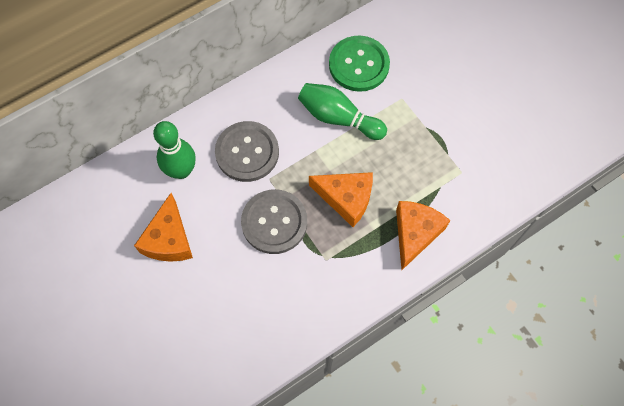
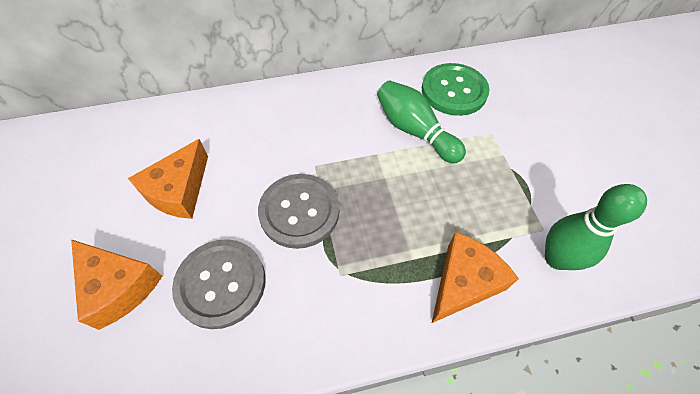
camera: 20 degrees right, 10 degrees down
green bowling pin [153,121,196,179] -> green bowling pin moved to [545,184,647,270]
grey button [215,121,279,182] -> grey button moved to [172,239,266,329]
orange cheese [309,172,373,227] -> orange cheese moved to [71,239,162,330]

